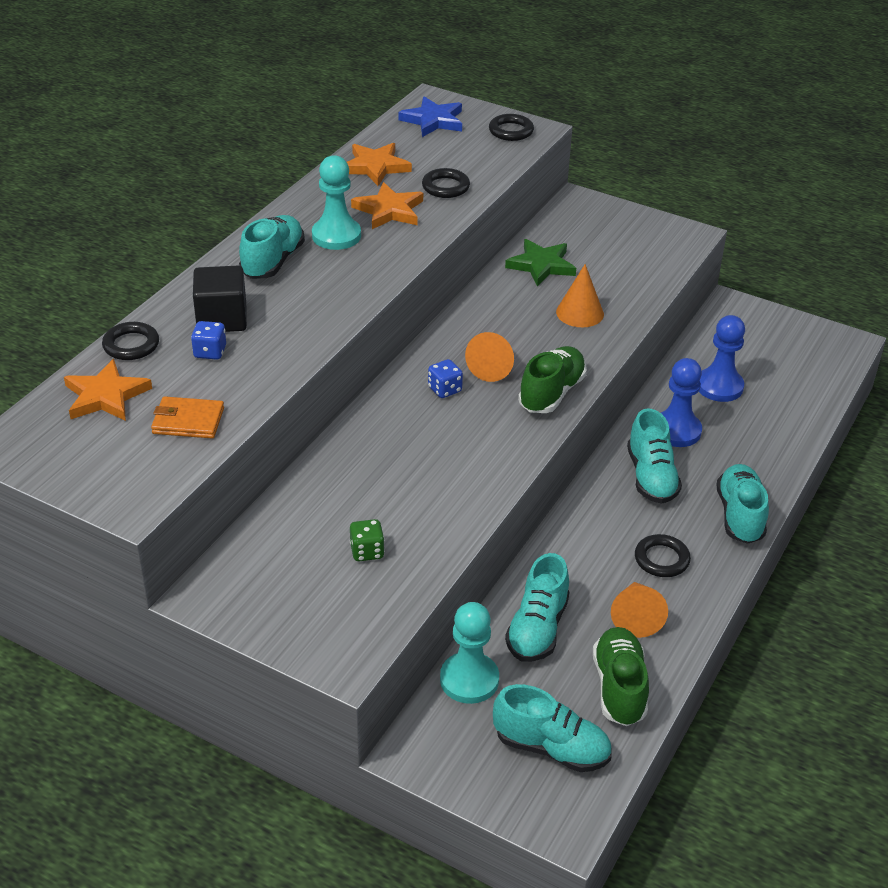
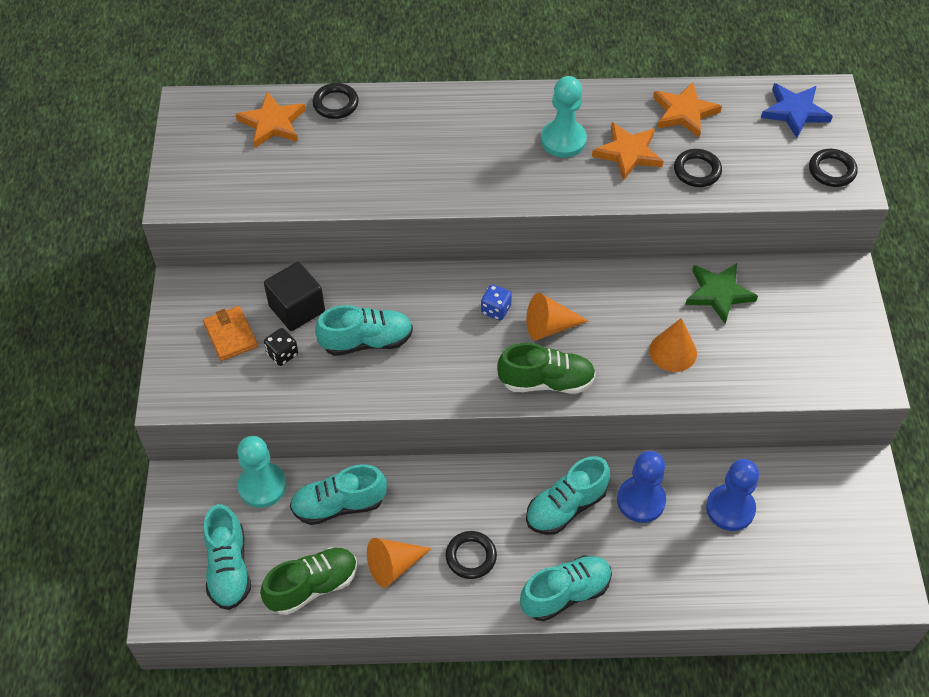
camera: 60 degrees right, 15 degrees up
orange wallet [151,396,224,438] -> orange wallet moved to [203,306,258,361]
blue dice [191,321,226,360] -> none
black cube [193,266,247,332] -> black cube moved to [264,262,325,331]
turquoise shoe [239,215,305,279] -> turquoise shoe moved to [315,305,413,356]
green dice [350,519,385,561] -> black dice [264,328,298,366]

